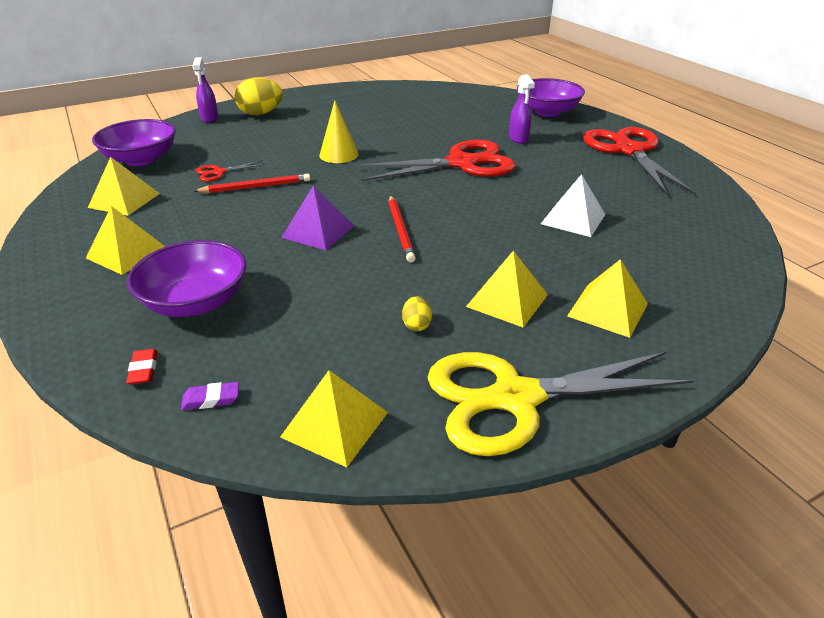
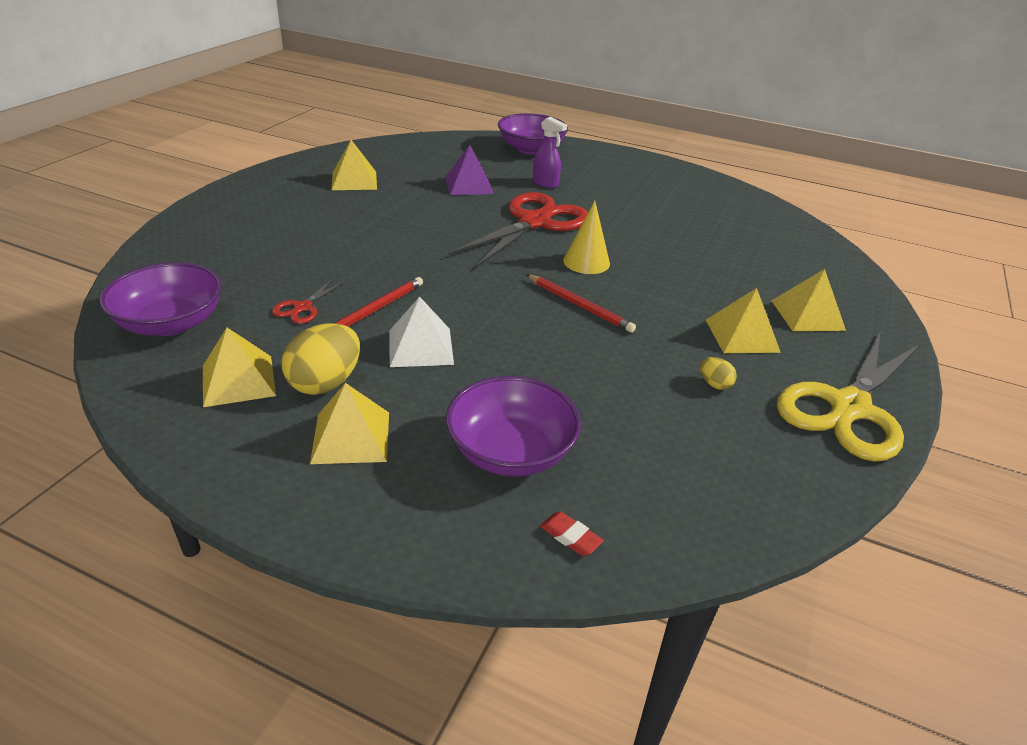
camera: 40 degrees left, 0 degrees up
purple eraser [181,382,239,410] -> none
purple spray bottle [192,57,218,123] -> none
yellow egg [235,78,283,115] -> yellow egg moved to [282,323,360,395]
yellow pyramid [280,370,388,467] -> yellow pyramid moved to [332,140,377,190]
purple pyramid [281,186,354,250] -> purple pyramid moved to [445,145,494,195]
yellow cone [320,100,359,163] -> yellow cone moved to [563,201,610,274]
white pyramid [541,174,605,237] -> white pyramid moved to [389,297,454,367]
red scissors [583,127,696,195] -> none

